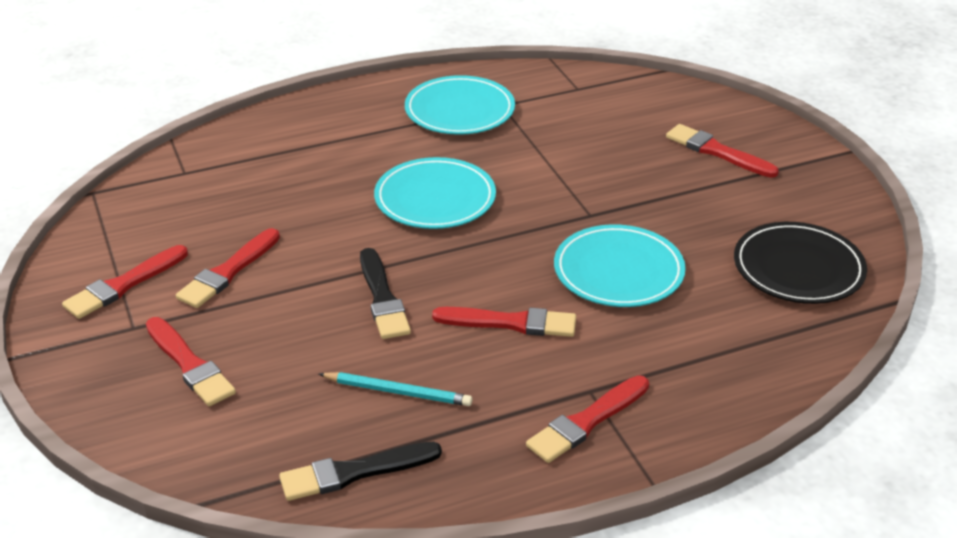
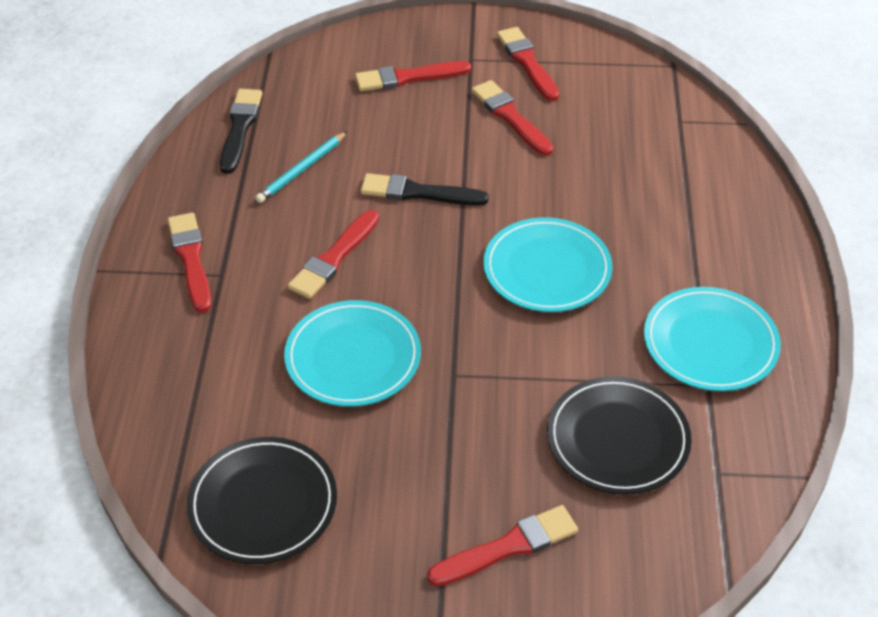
camera: 115 degrees right, 10 degrees up
none -> black plate [547,376,692,495]

